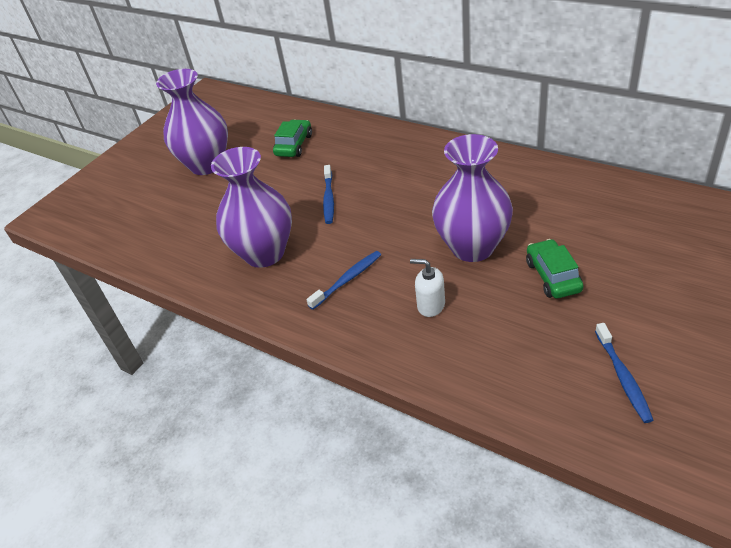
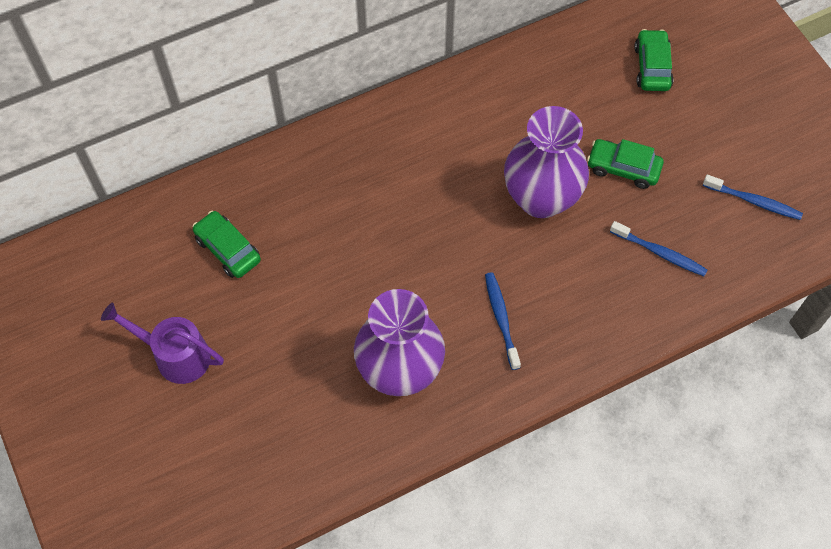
camera: 65 degrees left, 20 degrees up
purple vase [156,69,228,175] -> purple watering can [101,302,224,384]
blue toothbrush [323,165,334,224] -> blue toothbrush moved to [610,221,707,276]
white soap dispenser [410,259,445,317] -> none
none -> green car [634,29,674,91]

